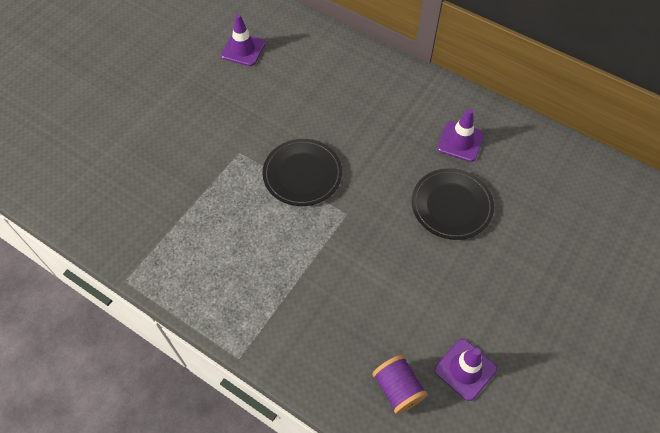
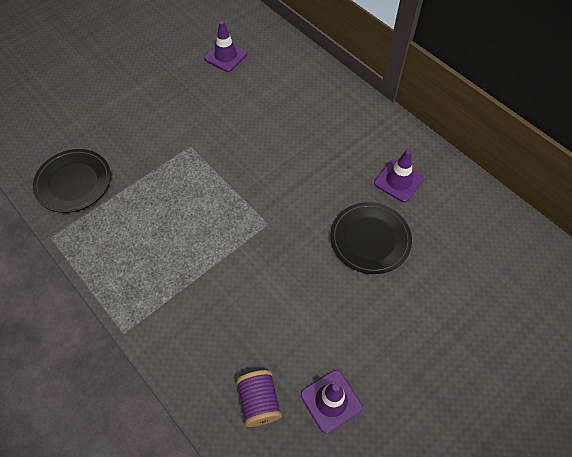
camera: 15 degrees right, 0 degrees up
black plate [262,139,342,206] -> black plate moved to [33,149,111,213]

